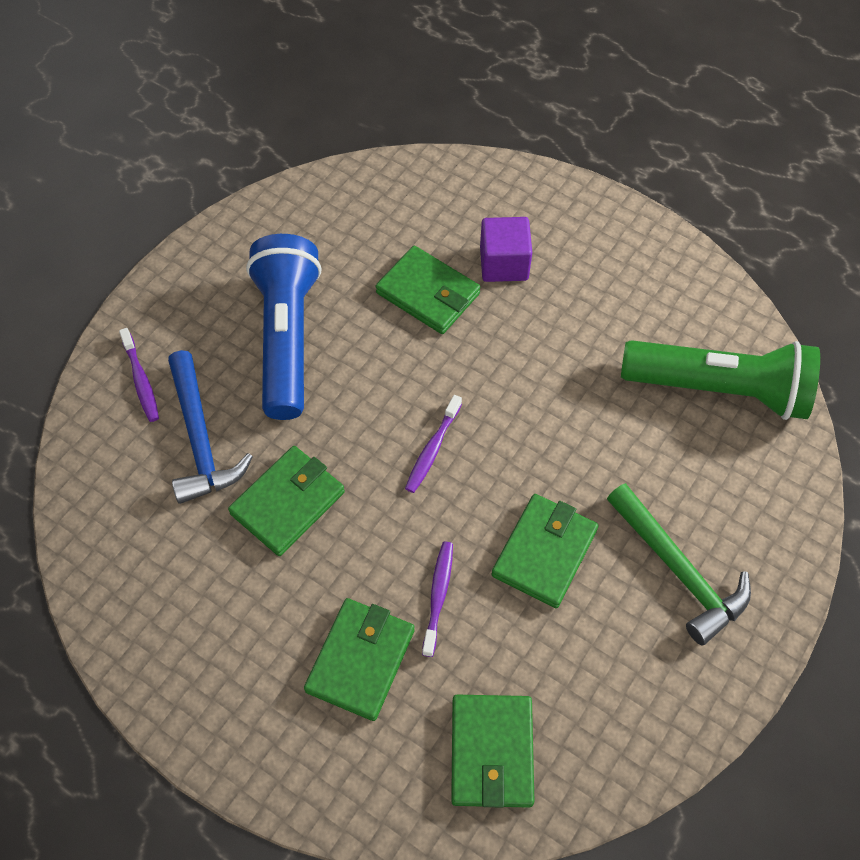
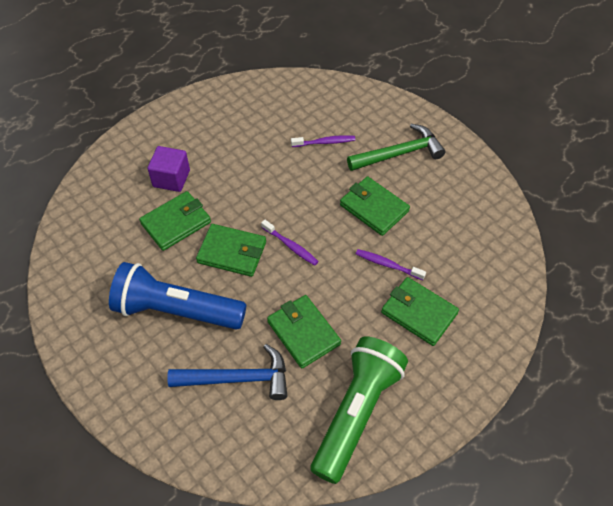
camera: 75 degrees left, 5 degrees down
purple toothbrush [119,328,159,422] -> purple toothbrush moved to [291,135,355,147]
green wallet [451,695,535,808] -> green wallet moved to [196,224,266,277]
green flashlight [621,340,820,420] -> green flashlight moved to [311,336,408,484]

